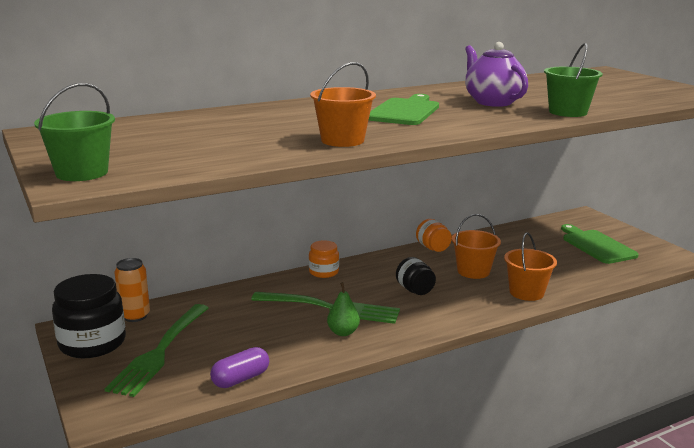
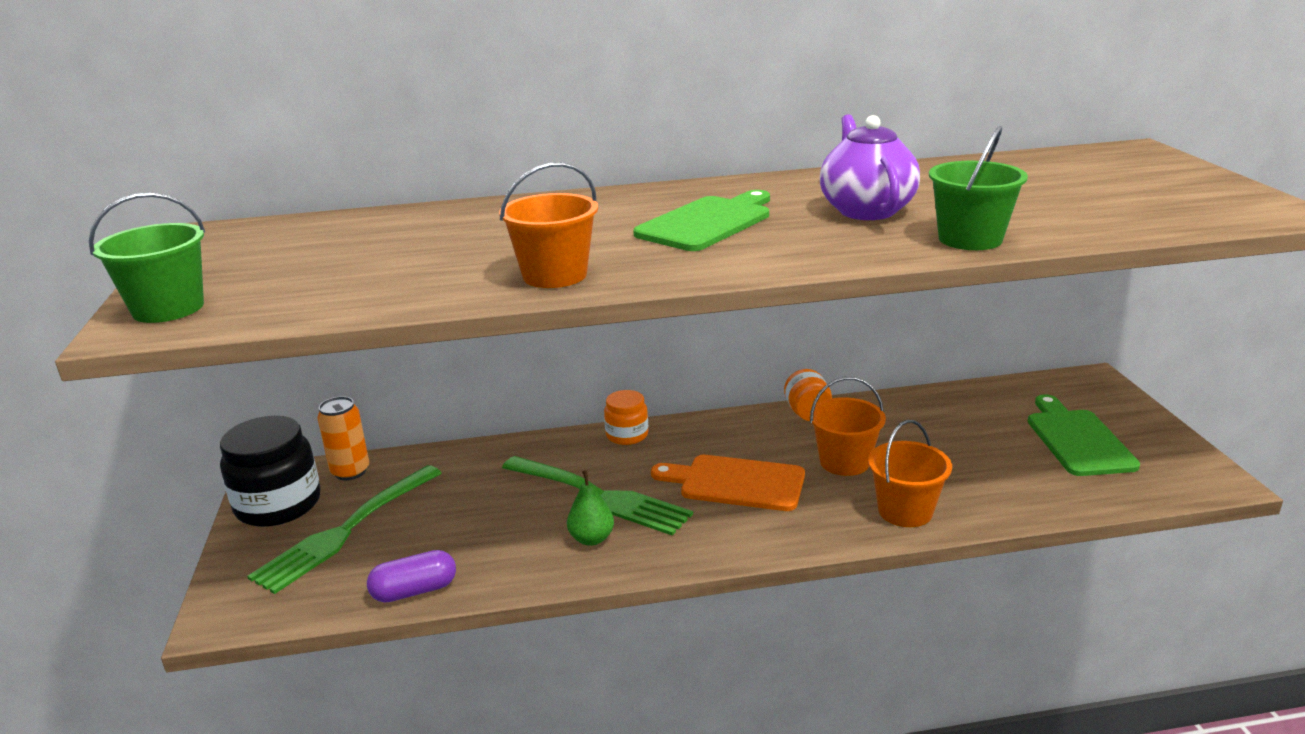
camera: 20 degrees right, 5 degrees up
black jar [396,257,436,295] -> orange cutting board [651,455,805,511]

